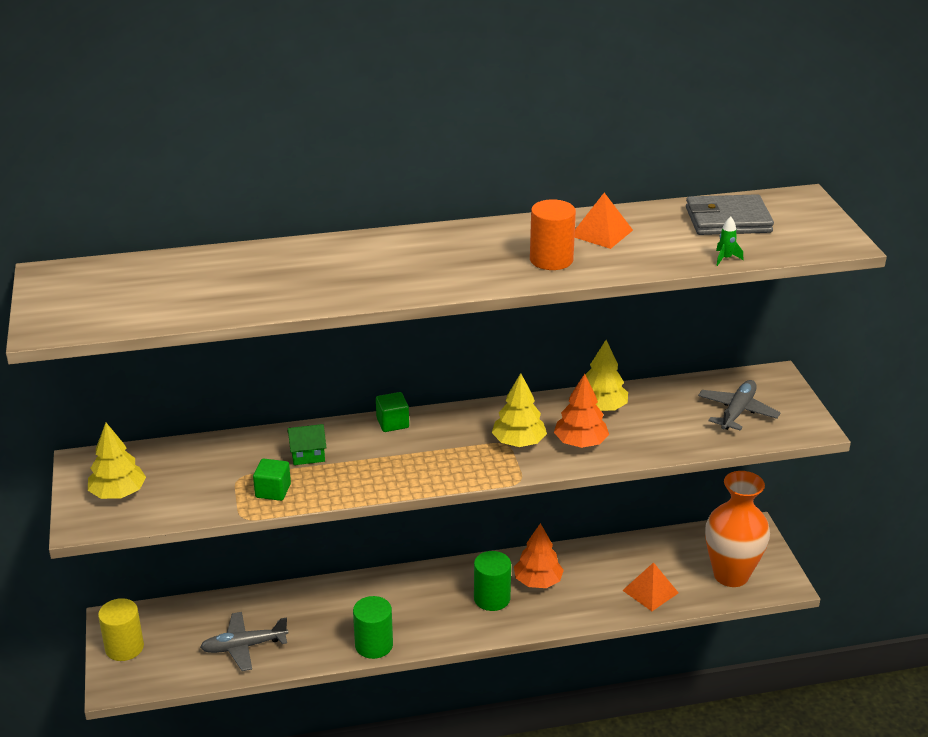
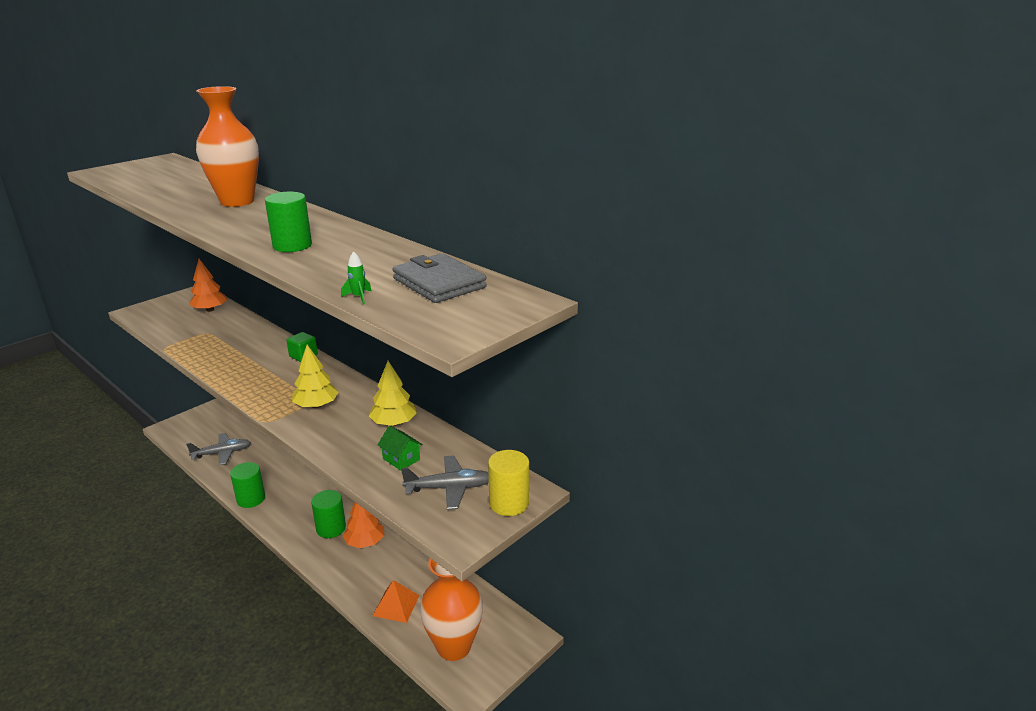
camera: 55 degrees right, 5 degrees down
yellow tree [88,423,146,499] -> none
yellow cylinder [98,598,144,661] -> yellow cylinder moved to [488,450,529,516]
grey plane [200,612,288,671] -> grey plane turned 120 degrees clockwise [186,433,251,465]
green cube [253,459,291,501] -> none
green house [287,424,326,465] -> green house moved to [378,426,423,471]
orange cylinder [530,199,576,270] -> green cylinder [265,192,312,252]
orange tree [554,374,609,448] -> orange tree moved to [189,259,227,312]
orange pyramid [575,193,633,249] -> none
none -> orange vase [196,86,259,207]

